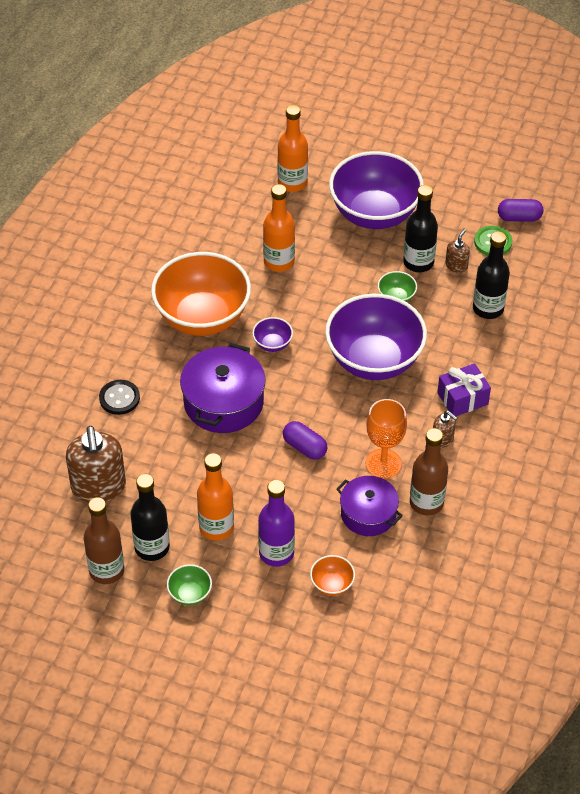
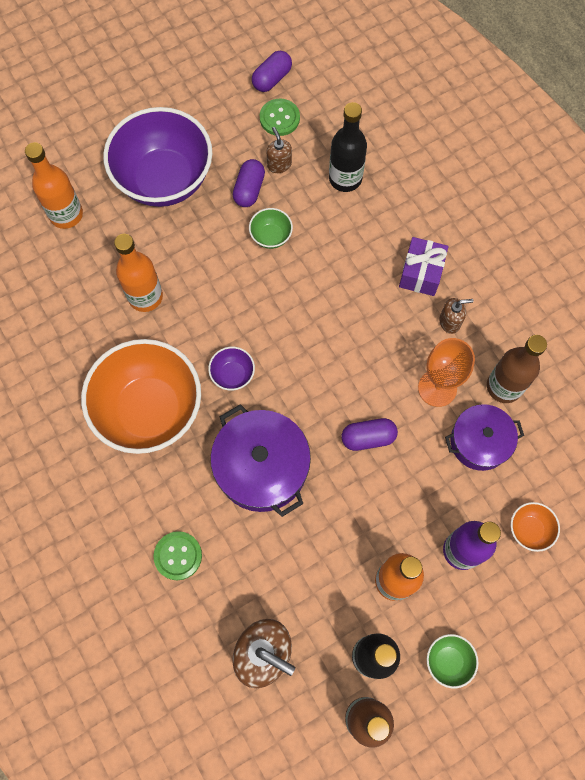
camera: 50 degrees left, 20 degrees up
black button [99,380,140,415] -> green button [153,531,202,580]
purple bowl [325,294,427,380] -> none
black bottle [403,185,438,272] -> purple capsule [233,159,265,207]

